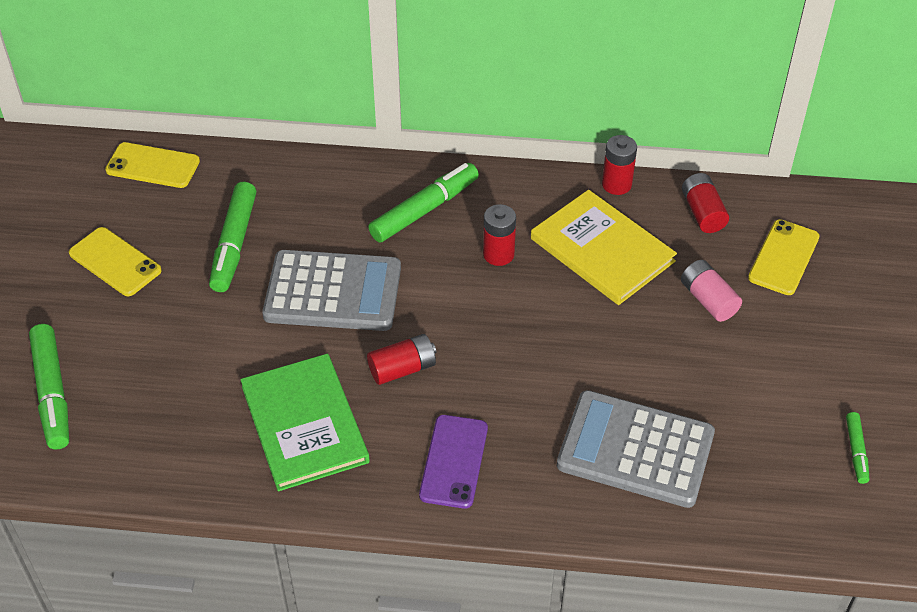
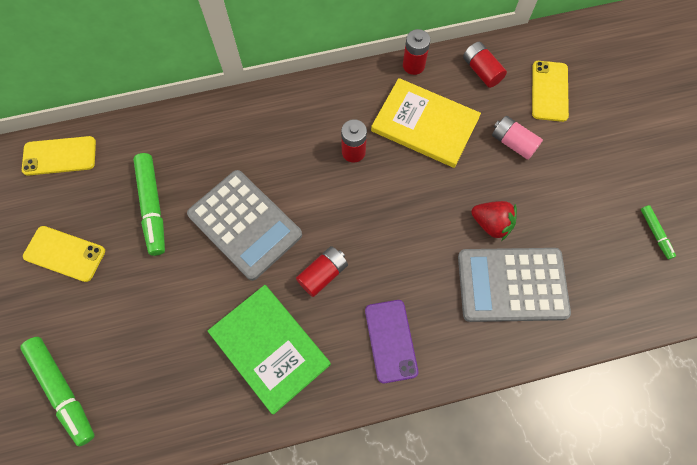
camera: 20 degrees left, 20 degrees up
grey calculator [262,250,401,331] -> grey calculator turned 60 degrees clockwise [187,170,302,281]
green marker [368,163,479,242] -> none
none -> red strawberry [471,201,517,241]

